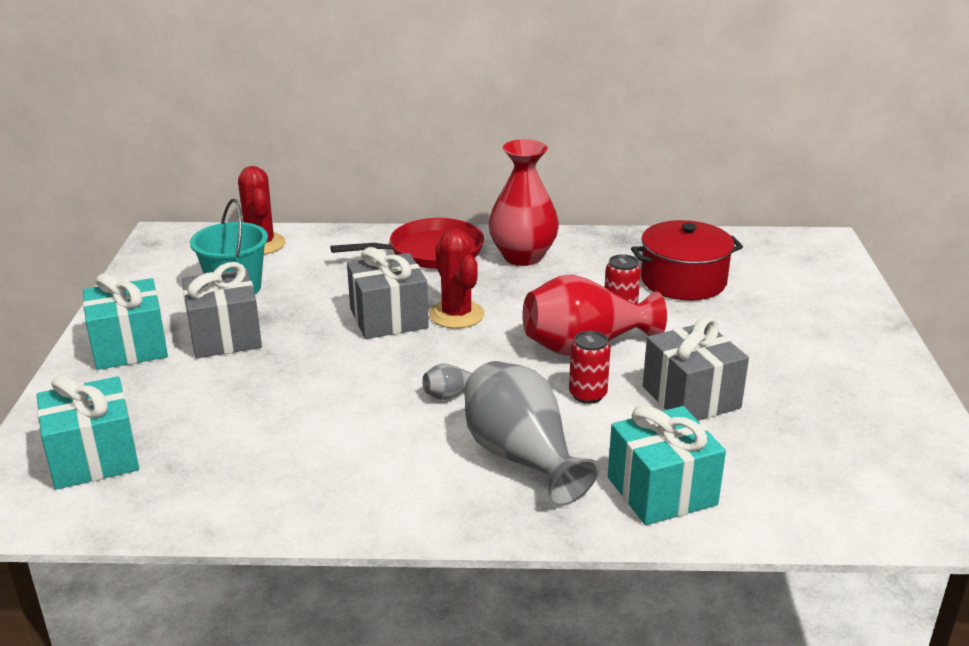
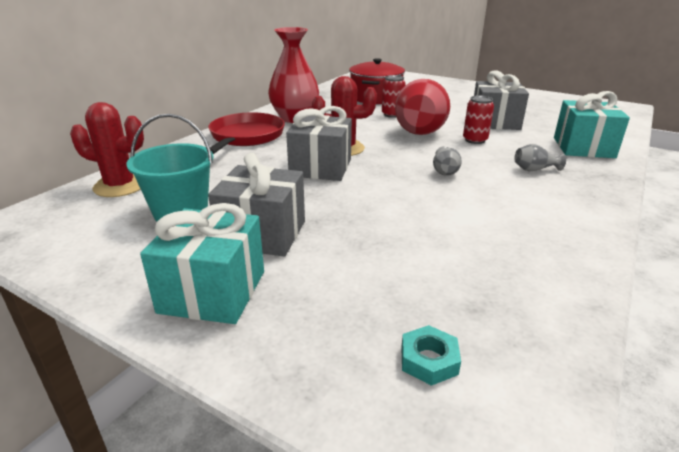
camera: 60 degrees left, 0 degrees up
turquoise gift [37,375,139,490] -> turquoise nut [401,325,461,386]
grey vase [464,361,599,506] -> grey vase [514,144,566,171], size x0.43

